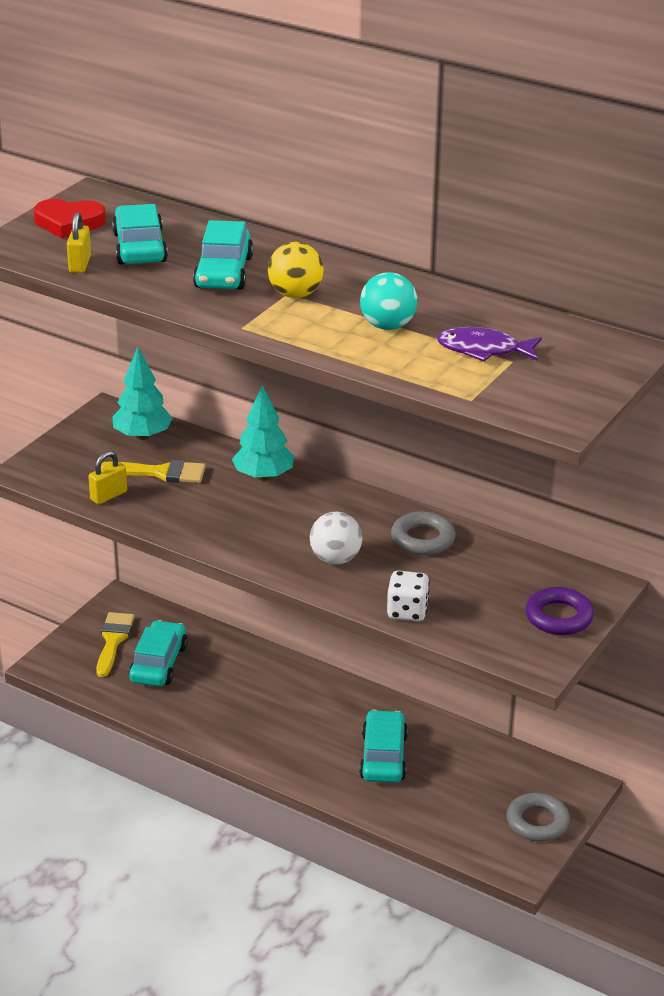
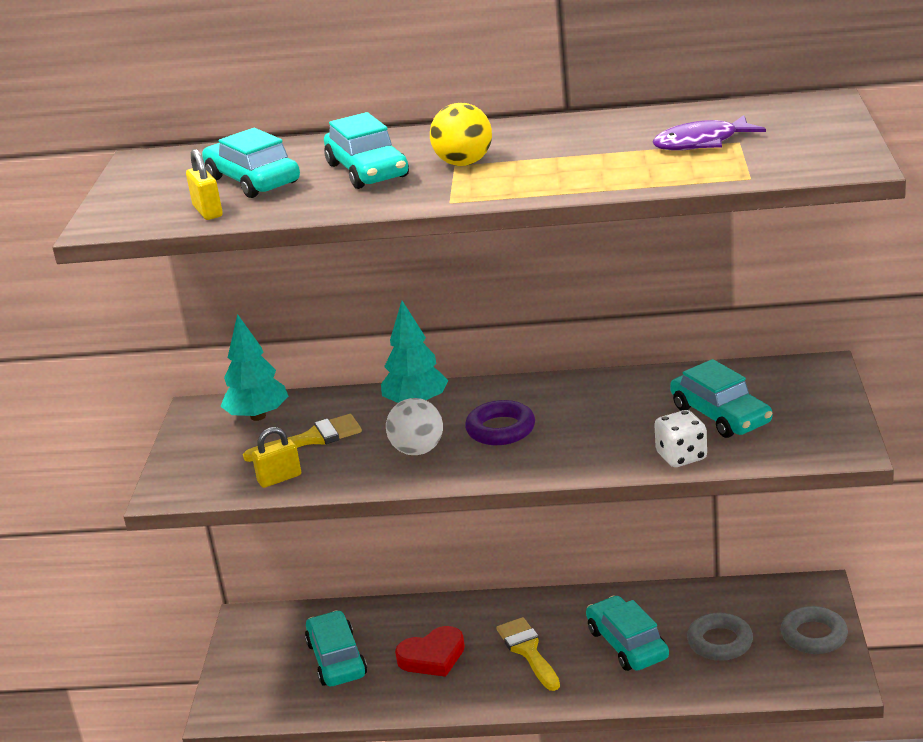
camera: 25 degrees left, 5 degrees down
red heart [34,199,106,238] -> red heart moved to [395,626,465,677]
yellow padlock [88,451,127,504] -> yellow padlock turned 45 degrees clockwise [252,427,301,488]
yellow brush [96,612,135,677] -> yellow brush moved to [496,617,560,691]
white ball [310,512,362,564] -> white ball moved to [386,398,443,455]
turquoise ball [360,272,417,330] -> none
grey ring [391,511,456,555] -> grey ring moved to [687,613,753,661]
purple ring [525,587,594,635] -> purple ring moved to [465,400,535,445]
none -> turquoise car [670,359,772,438]

